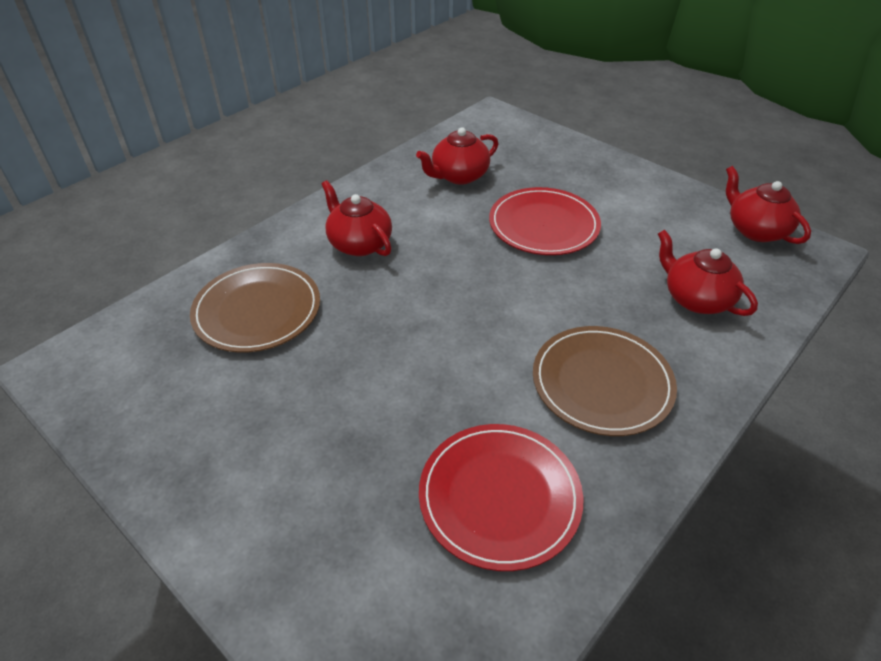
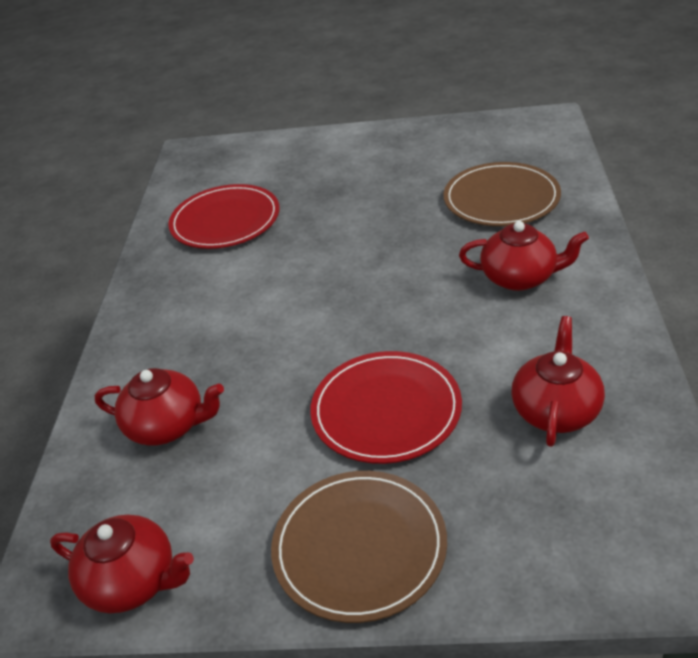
camera: 145 degrees right, 5 degrees down
brown plate [533,326,677,436] -> brown plate moved to [271,471,447,623]

